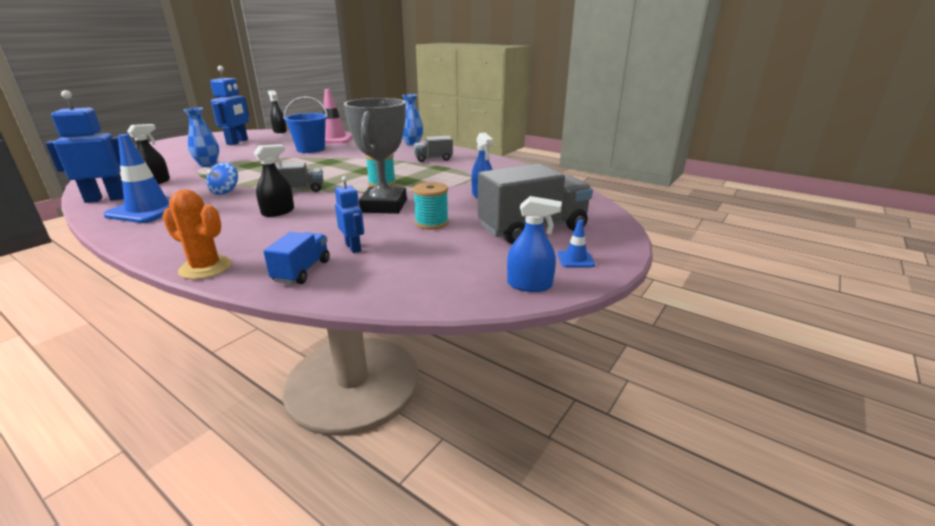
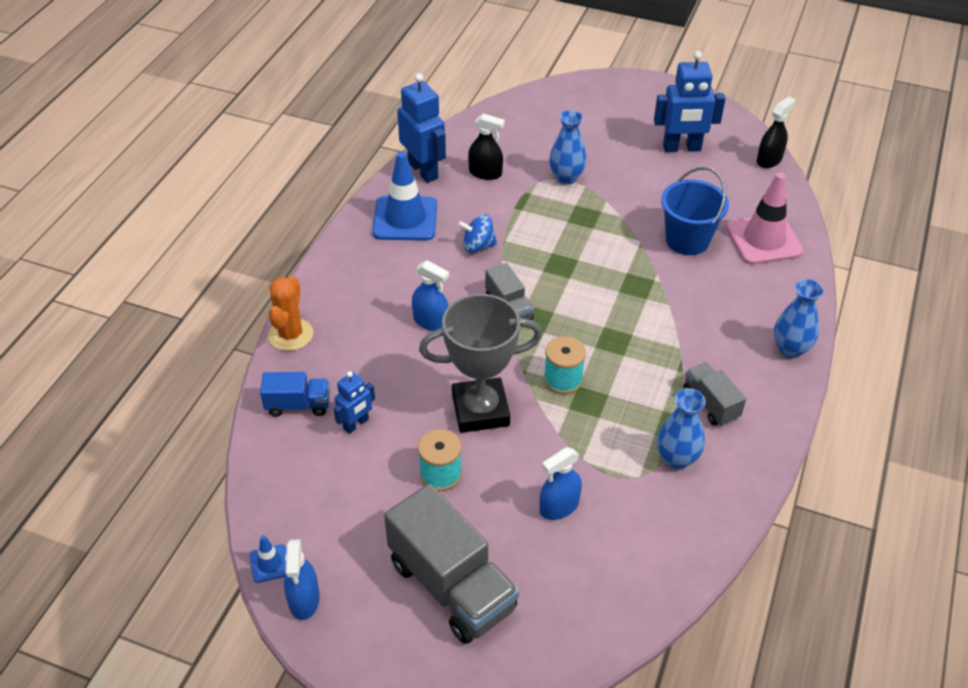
camera: 75 degrees right, 20 degrees up
black spray bottle [254,144,294,217] -> blue spray bottle [412,260,449,331]
blue traffic cone [557,219,595,268] -> blue traffic cone moved to [250,535,286,583]
none -> blue vase [657,388,706,470]

